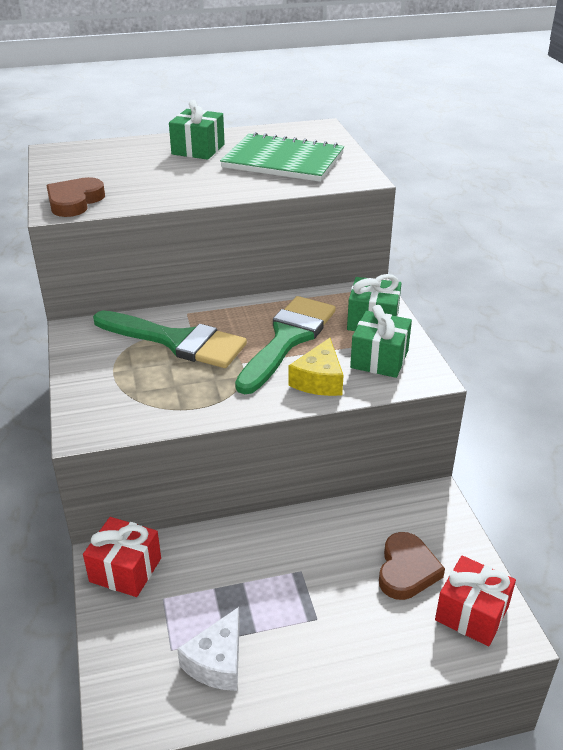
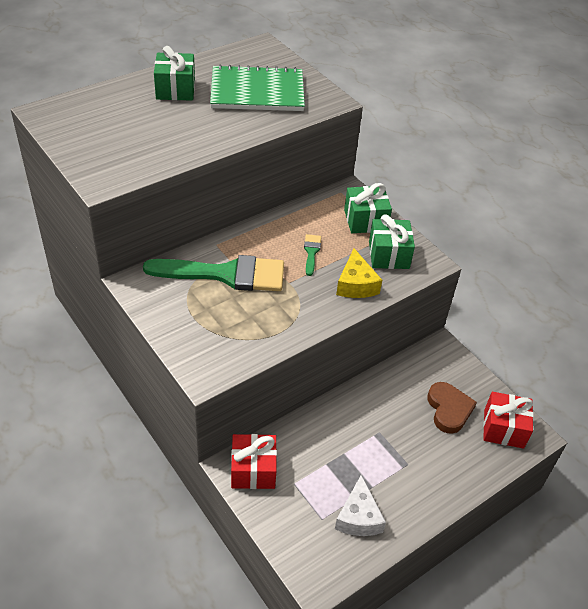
camera: 25 degrees left, 10 degrees up
brown heart [46,177,105,217] -> none
green brush [235,296,336,394] -> green brush [304,234,321,276], size x0.42

